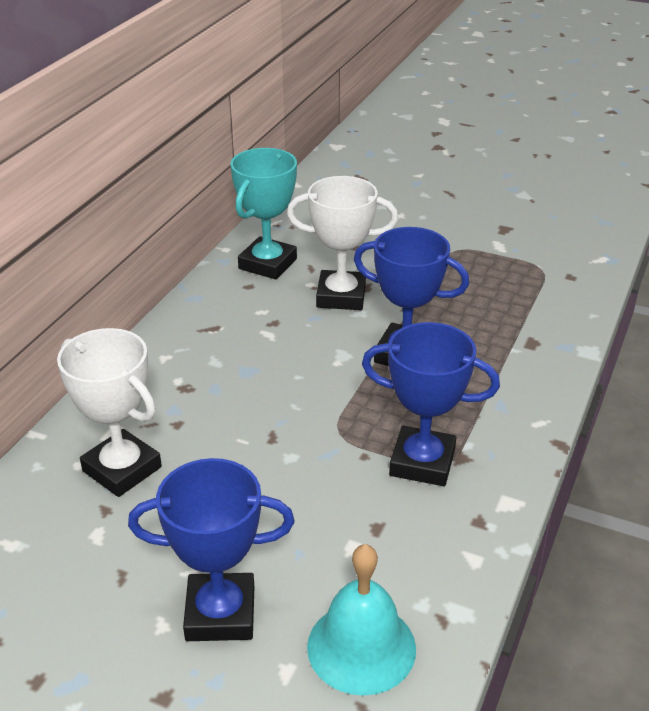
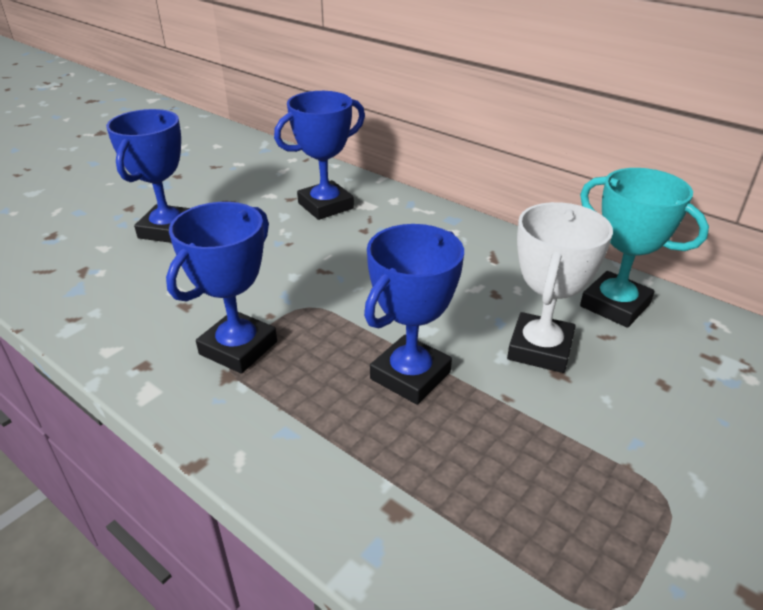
camera: 105 degrees right, 0 degrees up
white trophy [57,328,162,497] -> blue trophy [274,91,365,220]
turquoise bell [307,544,416,696] -> none

